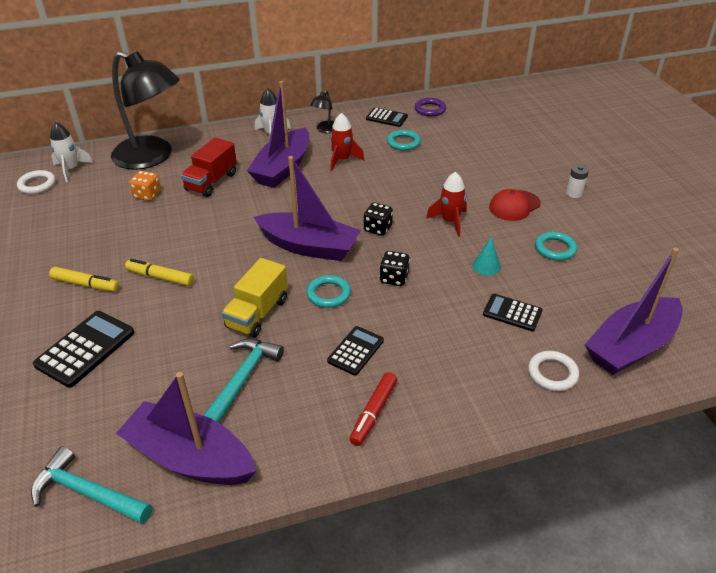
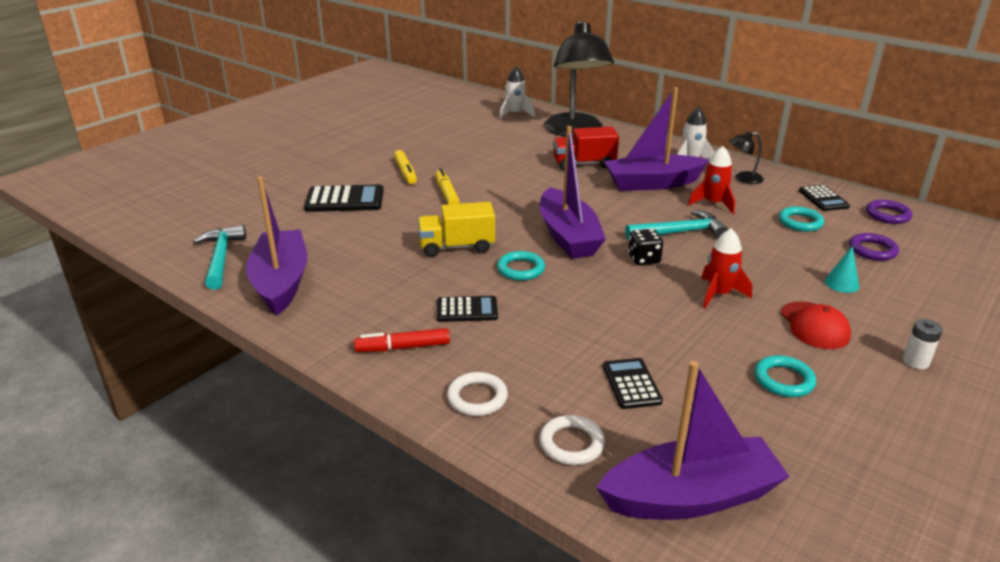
camera: 55 degrees right, 10 degrees down
white ring [17,170,56,194] -> white ring moved to [447,372,508,416]
orange dice [129,171,161,201] -> none
turquoise hammer [203,339,284,423] -> turquoise hammer moved to [625,210,728,240]
black dice [379,251,410,286] -> none
turquoise cone [473,237,501,276] -> turquoise cone moved to [825,246,859,293]
red cap [489,189,541,221] -> red cap turned 120 degrees counterclockwise [781,301,851,349]
purple boat [585,248,683,375] -> purple boat turned 150 degrees clockwise [596,361,790,520]
none -> purple ring [849,233,899,261]

